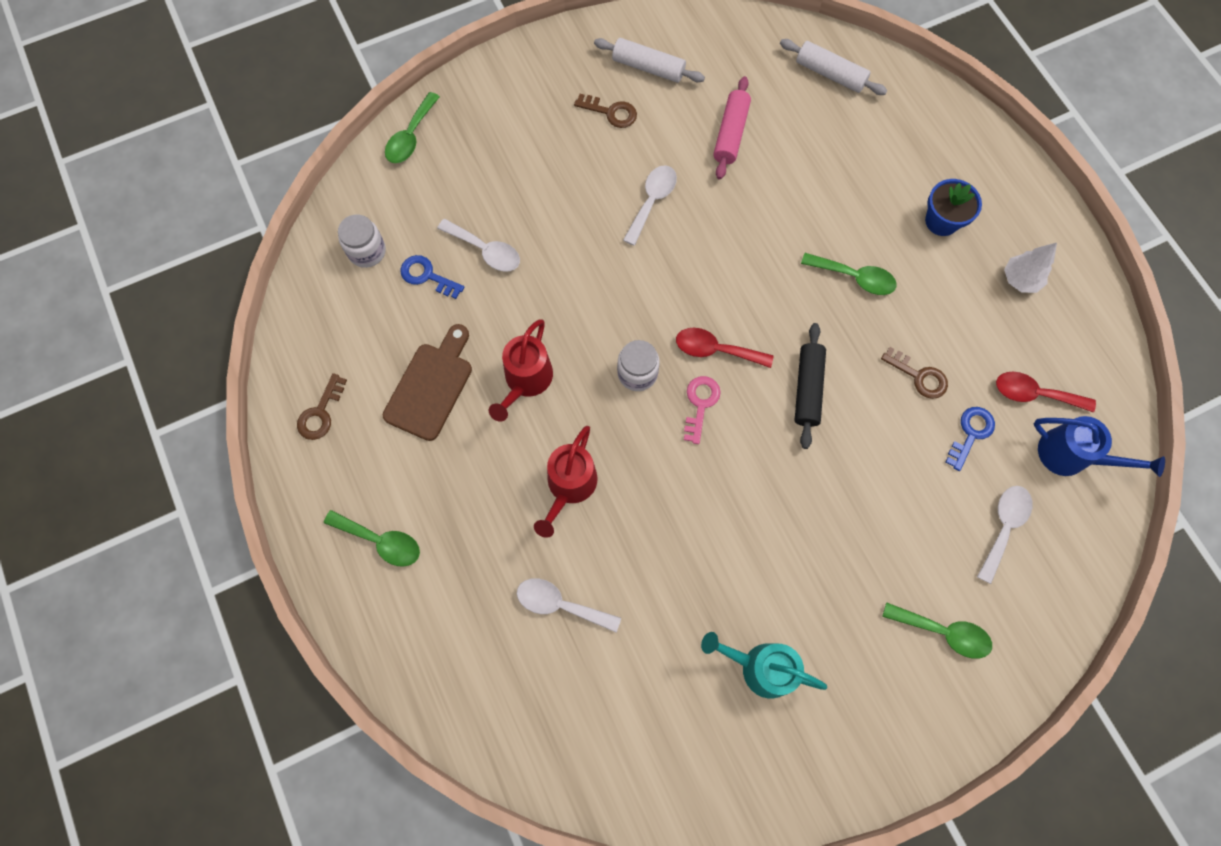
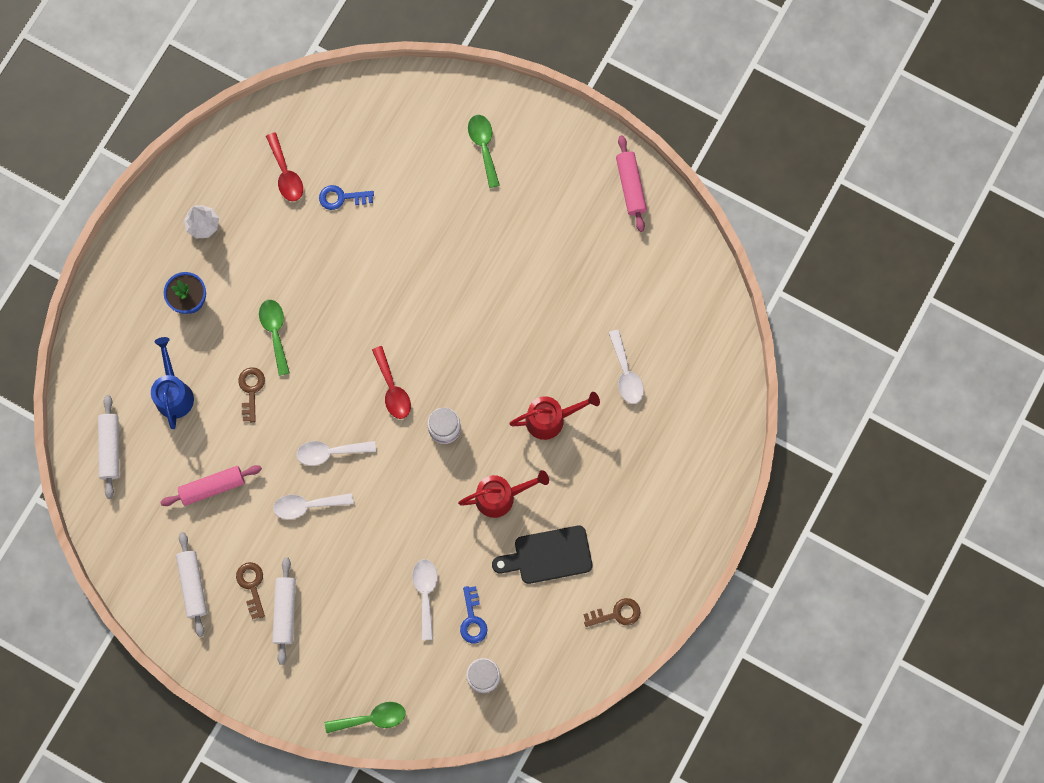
camera: 125 degrees left, 5 degrees up
green spoon [324,510,420,567] -> none
brown cutting board [383,324,472,441] -> black cutting board [492,526,592,584]
pink key [684,376,721,444] -> none
turquoise watering can [701,632,827,698] -> none
black rolling pin [794,323,826,449] -> none
brown key [881,347,948,399] -> brown key moved to [238,367,265,422]
white spoon [977,486,1032,584] -> white spoon moved to [296,441,376,466]
blue watering can [1034,416,1165,477] -> blue watering can moved to [151,337,194,429]
none -> white rolling pin [272,557,296,665]
none -> pink rolling pin [616,135,647,232]

